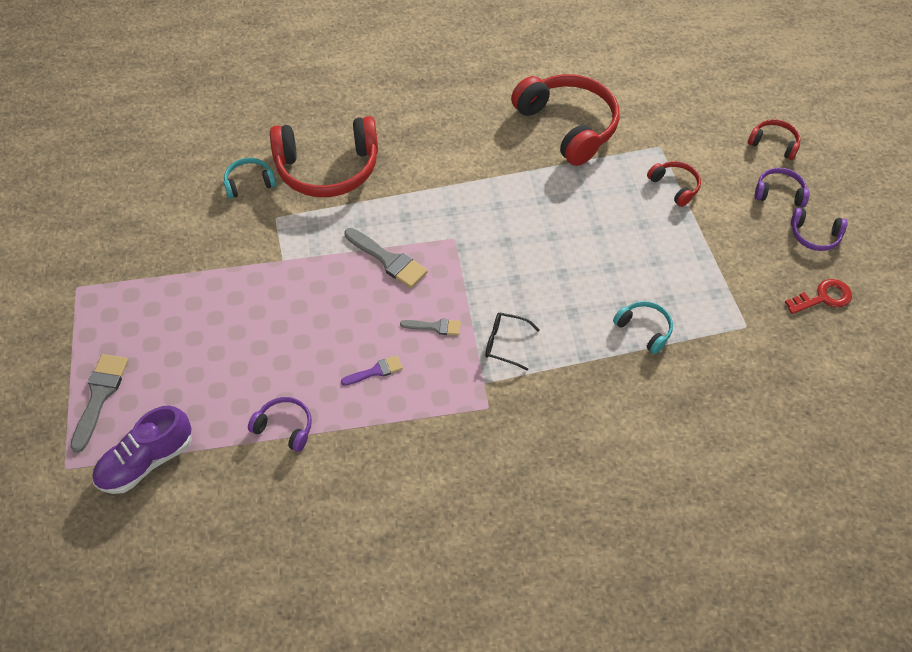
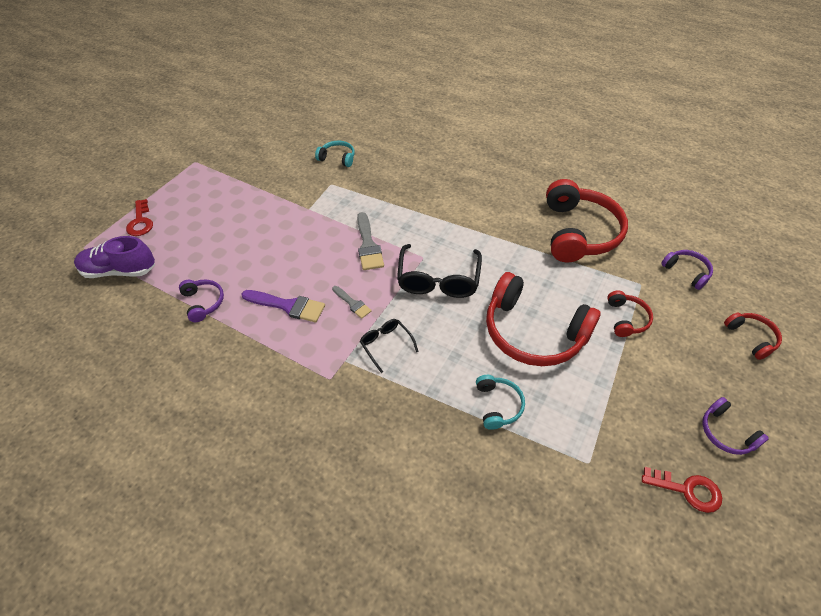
camera: 40 degrees right, 5 degrees down
grey brush [70,354,128,453] -> red key [126,199,153,236]
red headphones [270,116,378,197] -> red headphones moved to [486,272,601,366]
purple brush [341,355,403,386] -> purple brush [242,290,325,323], size x1.70
purple headphones [755,168,809,207] -> purple headphones moved to [661,250,713,290]
none -> black glasses [397,244,482,298]

